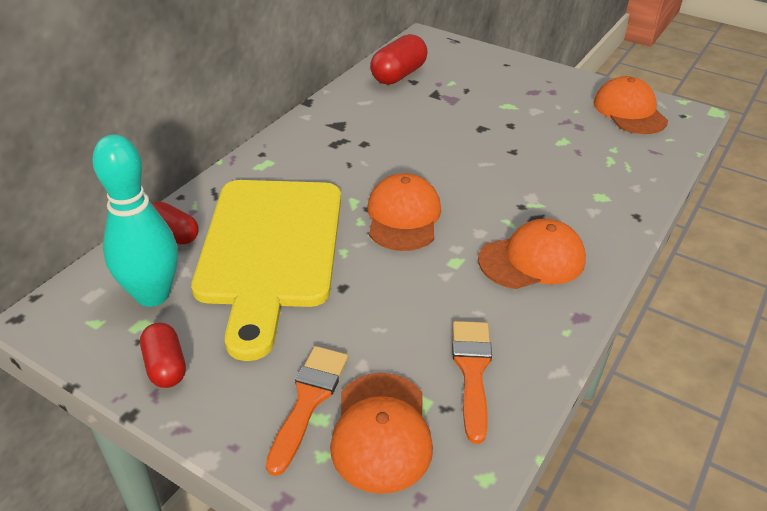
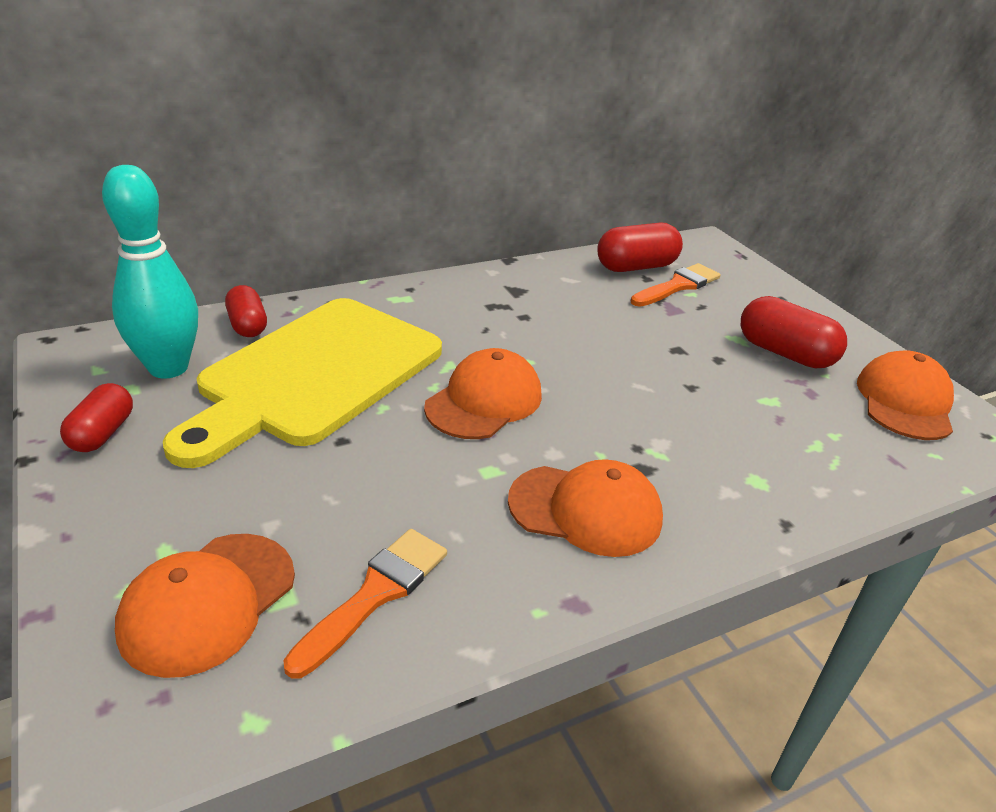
camera: 30 degrees right, 5 degrees down
orange brush [266,346,348,476] -> orange brush moved to [631,263,720,307]
none -> red capsule [741,296,847,368]

